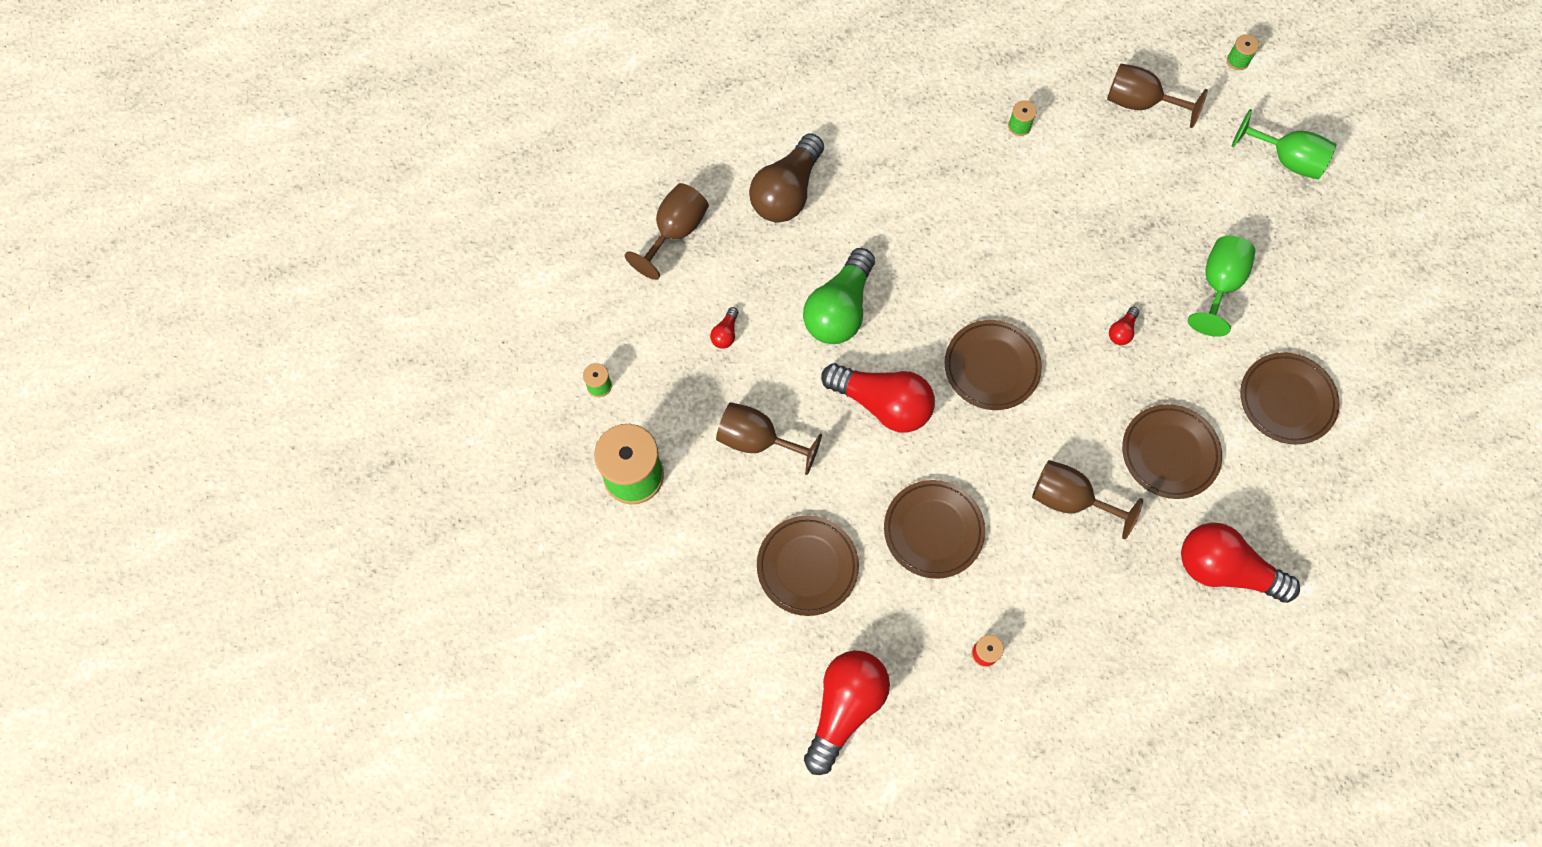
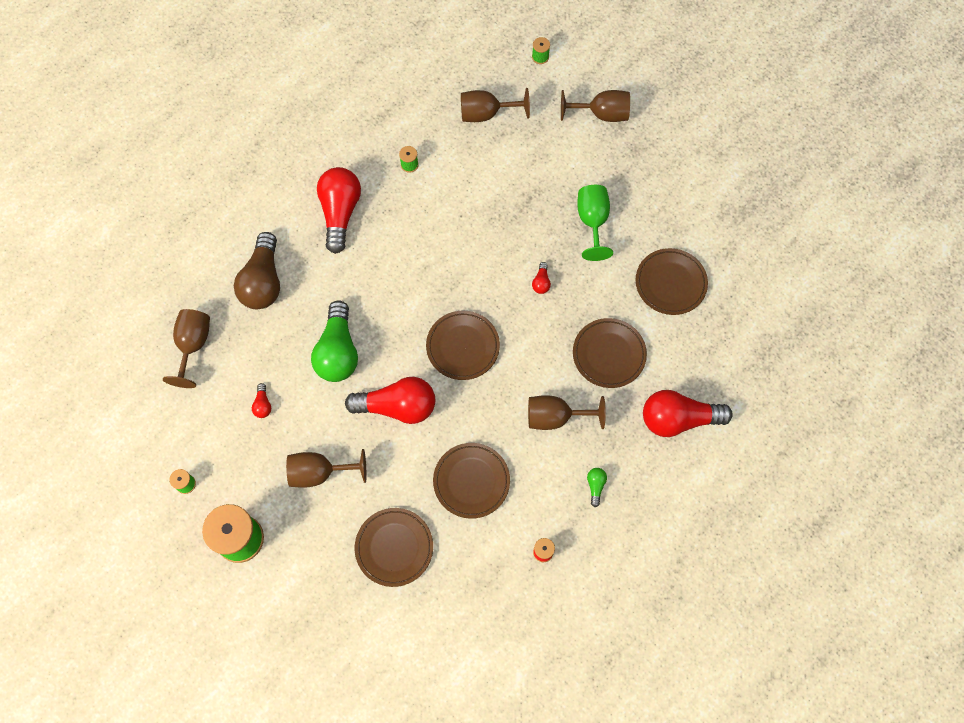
camera: 25 degrees left, 0 degrees up
red light bulb [804,651,890,775] -> red light bulb moved to [317,167,361,254]
green goblet [1232,109,1336,179] -> brown goblet [561,90,630,122]
none -> green light bulb [587,468,607,507]

